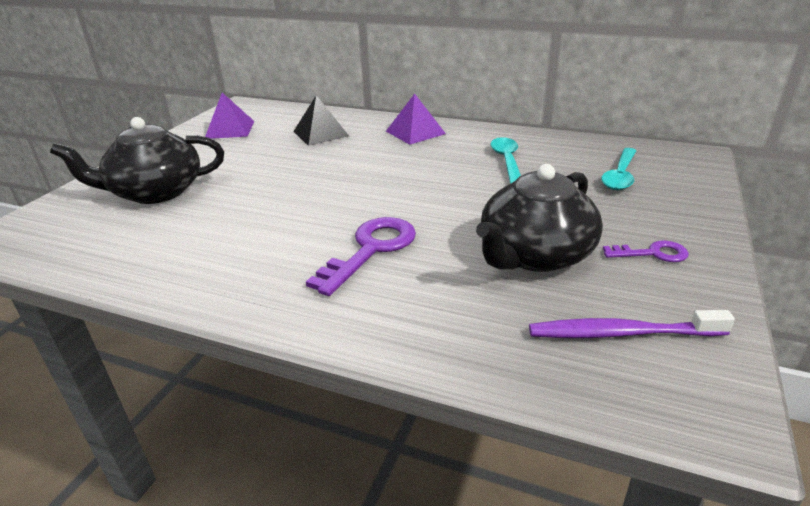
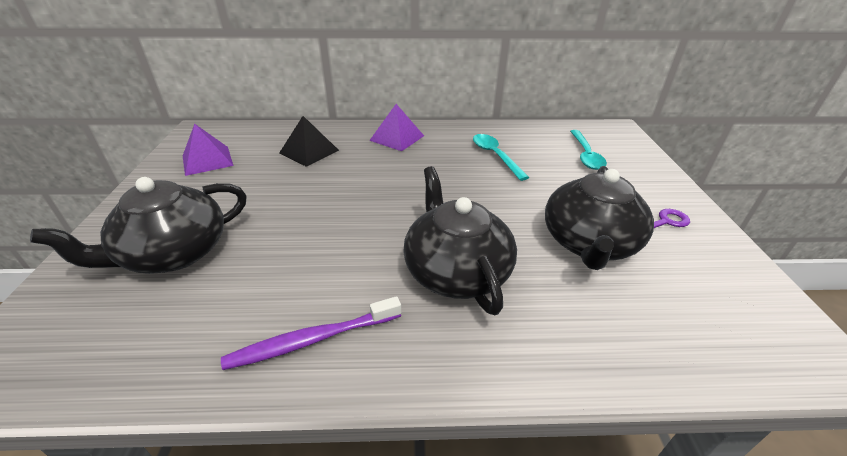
camera: 25 degrees left, 5 degrees up
purple key [306,217,416,296] -> black teapot [403,166,517,315]
purple toothbrush [529,310,735,338] -> purple toothbrush moved to [221,296,401,370]

